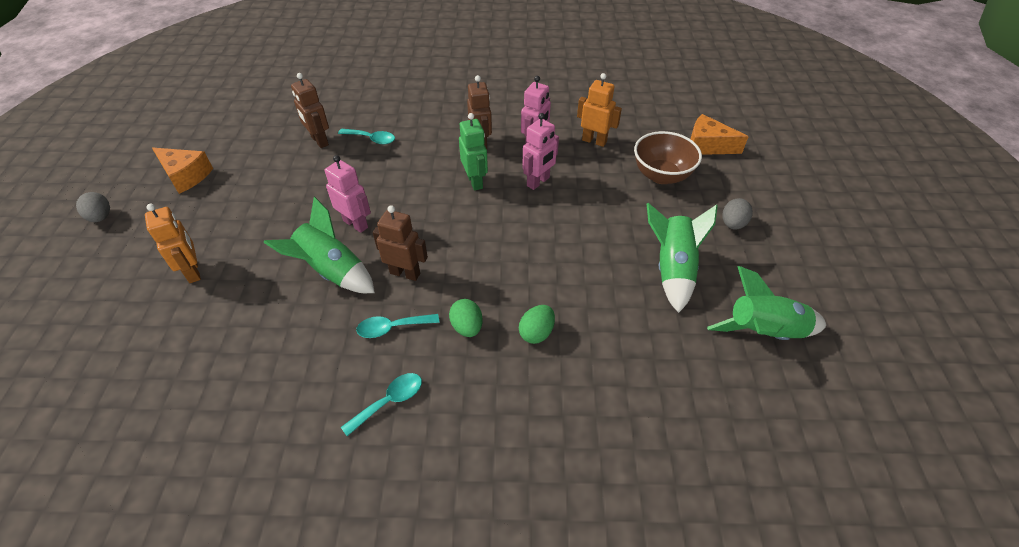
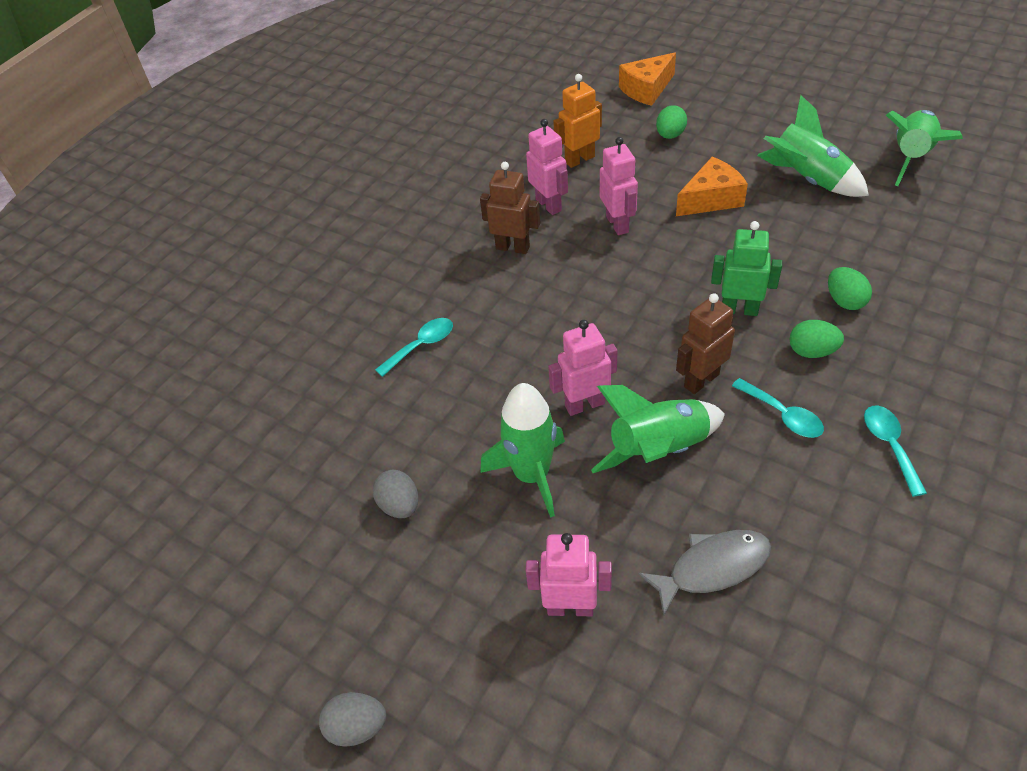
camera: 55 degrees left, 0 degrees up
orange robot [145,204,201,283] -> pink robot [526,533,612,616]
orange cheese [152,148,213,194] -> orange cheese moved to [676,157,748,216]
brown robot [291,73,329,148] -> none
turquoise spoon [356,314,439,338] -> turquoise spoon turned 60 degrees counterclockwise [732,378,824,438]
green robot [459,113,488,191] -> green robot moved to [711,221,782,316]
brown bowl [634,131,702,184] -> green egg [656,105,687,139]
grey egg [723,198,753,230] -> grey egg moved to [373,470,418,518]
none -> green rocket [480,383,565,518]
none -> grey fish [638,530,771,616]

